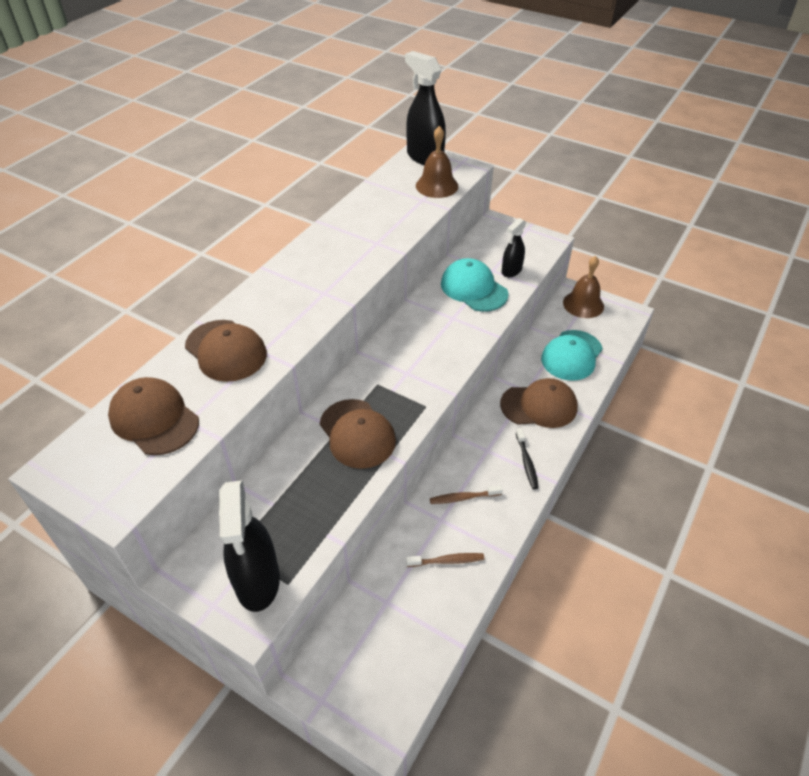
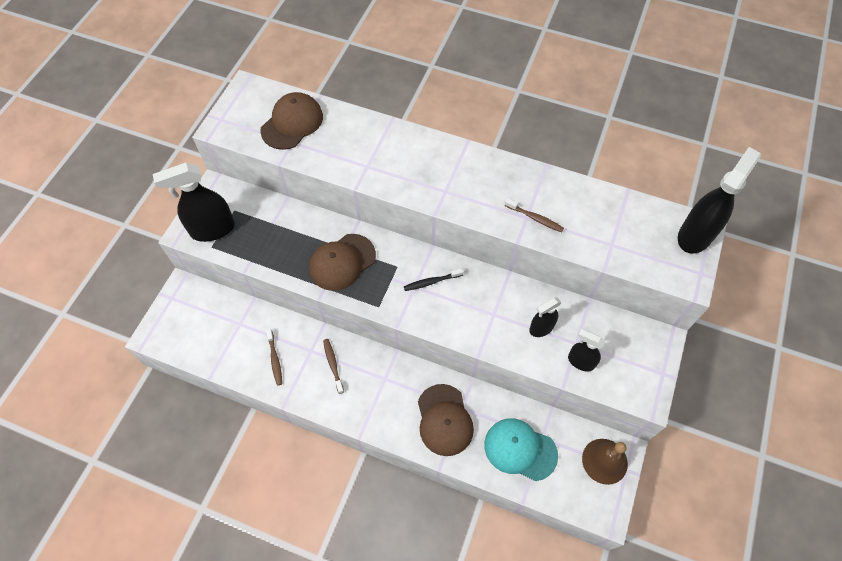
camera: 80 degrees right, 15 degrees up
brown cap [185,320,267,382] -> none
brown bell [416,126,458,198] -> none
turquoise cap [441,258,509,312] -> black spray bottle [529,297,562,337]
black toothbrush [516,428,538,489] -> black toothbrush moved to [404,268,463,291]
none -> brown toothbrush [505,198,564,233]

